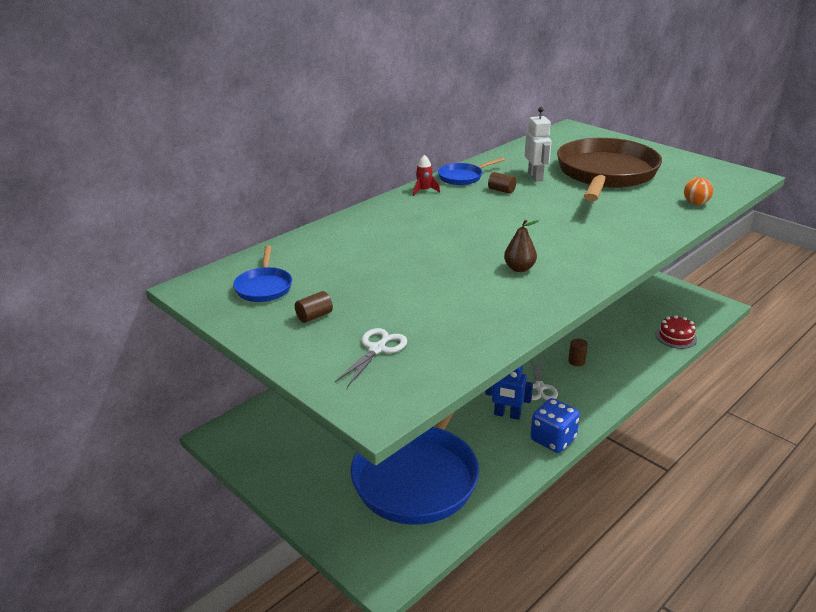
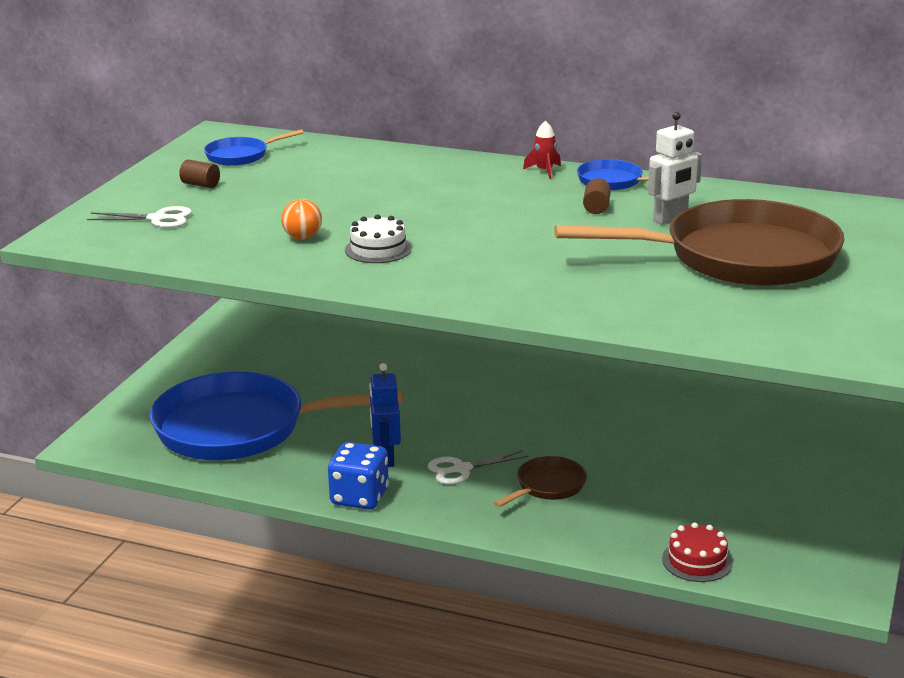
camera: 65 degrees right, 5 degrees down
brown pear [504,220,539,272] -> white cake [345,214,412,263]
brown cylinder [568,339,588,366] -> brown pan [494,456,587,507]
orange ball [684,177,713,205] -> orange ball moved to [281,199,322,239]

